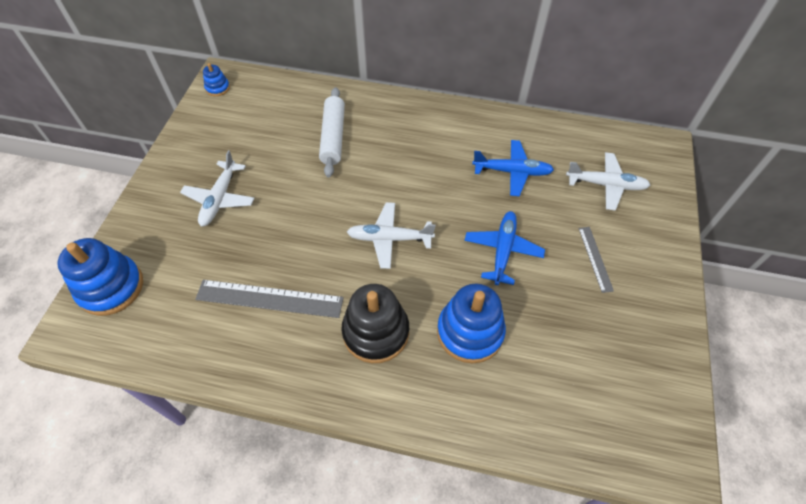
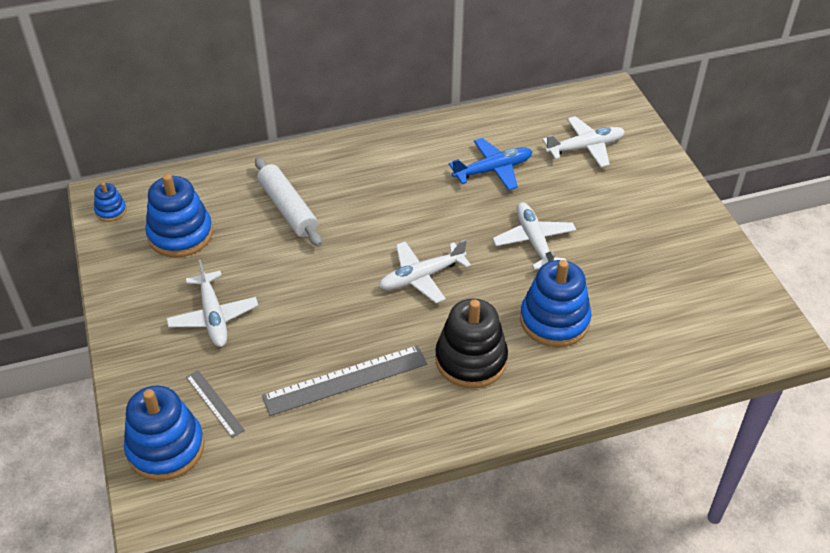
camera: 30 degrees left, 10 degrees down
blue plane [464,211,545,285] -> white plane [492,202,576,270]
grey ruler [578,227,614,293] -> grey ruler moved to [186,370,245,438]
none -> blue stacking toy [145,174,213,257]

